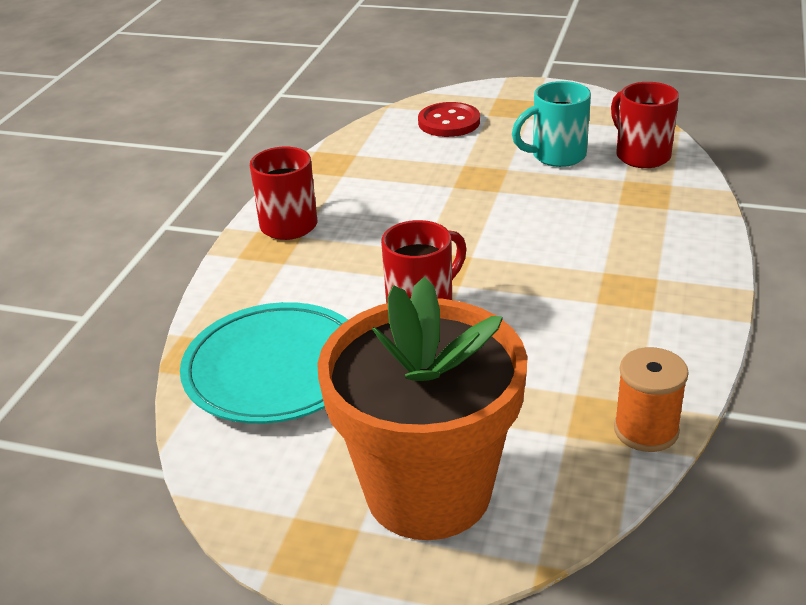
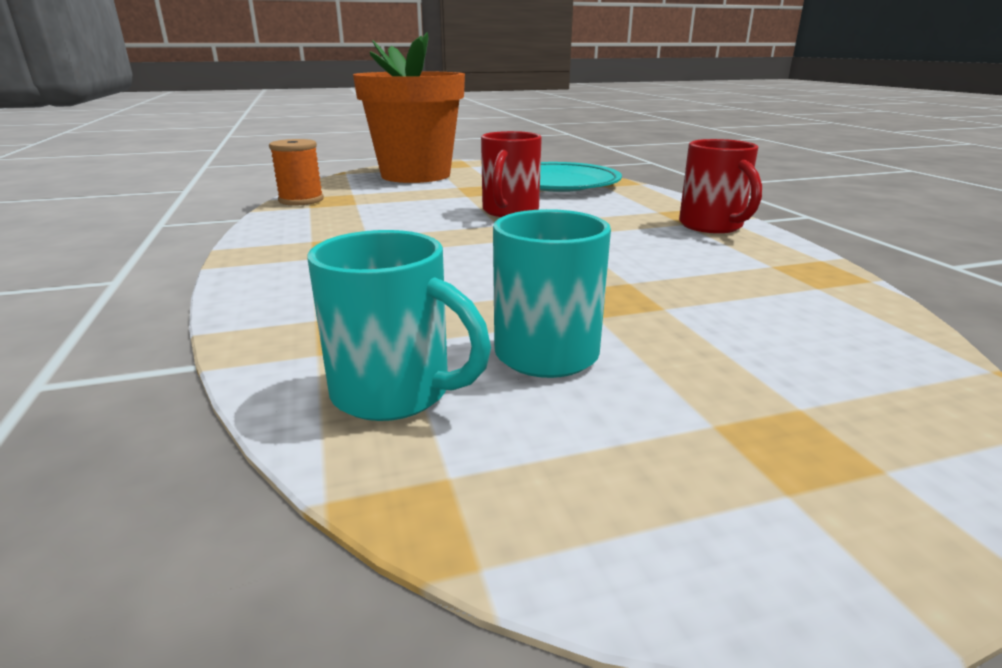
camera: 145 degrees right, 10 degrees down
red button [418,102,480,137] -> none
red mug [611,82,679,168] -> turquoise mug [307,230,491,421]

